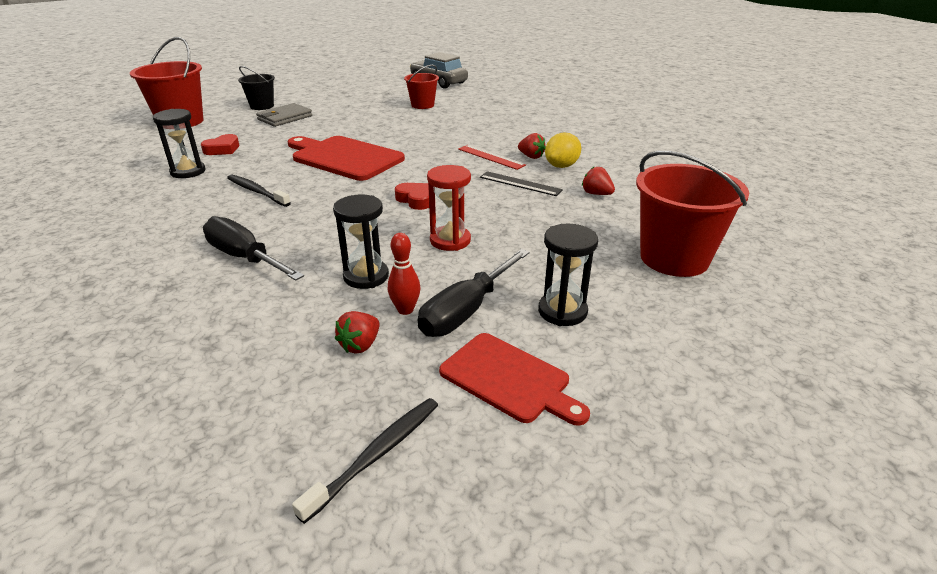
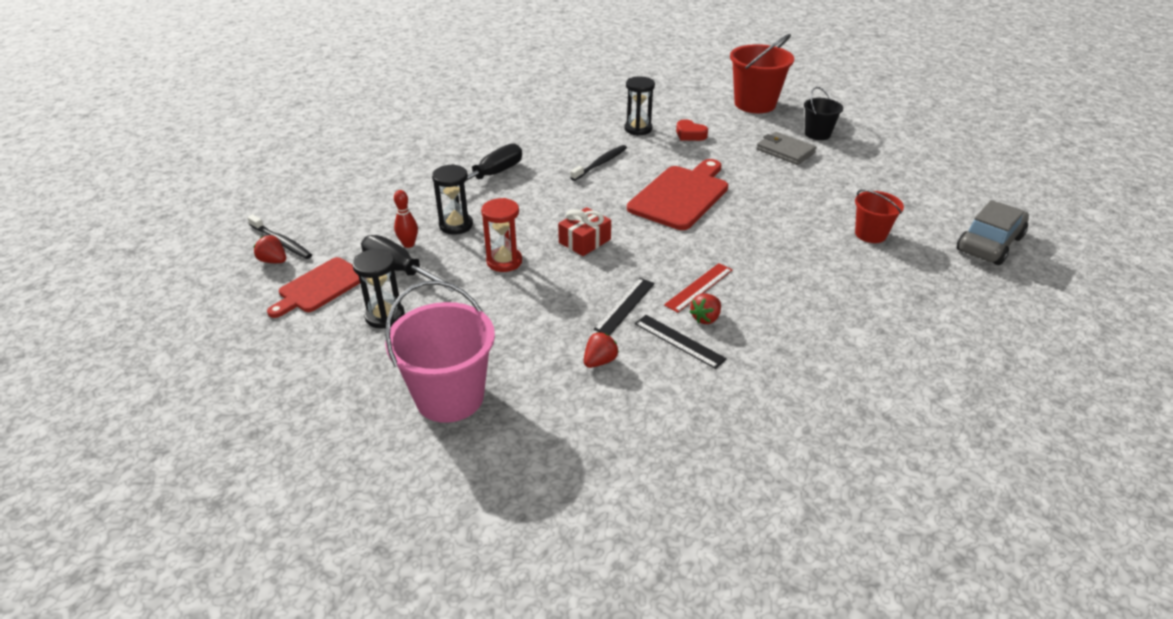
camera: 90 degrees right, 5 degrees up
red strawberry [335,311,380,353] -> red strawberry moved to [253,235,286,263]
red heart [395,183,429,210] -> red gift [558,207,611,256]
yellow lemon [545,133,581,168] -> black ruler [635,315,727,369]
red bucket [636,151,749,277] -> pink bucket [385,280,495,423]

